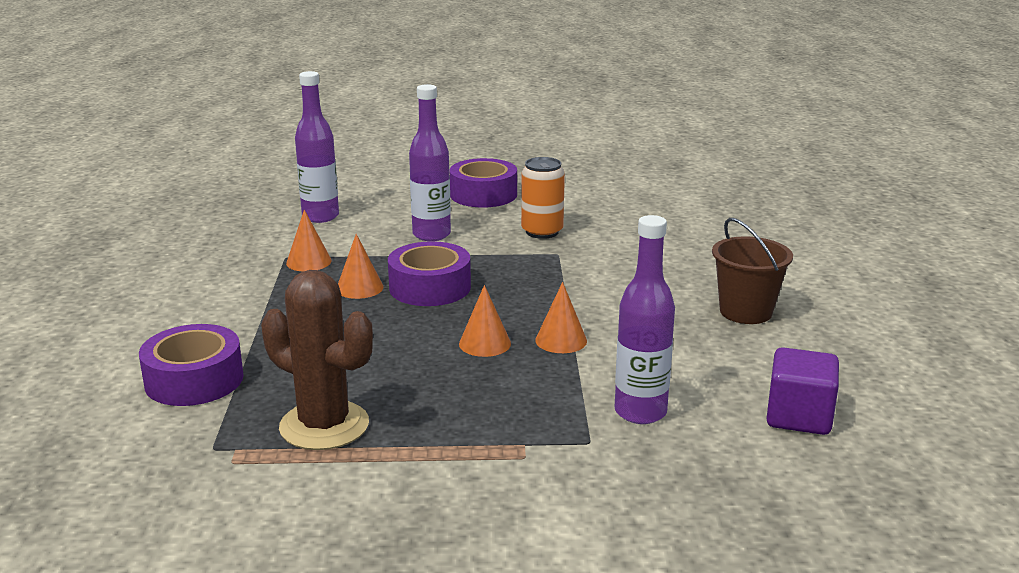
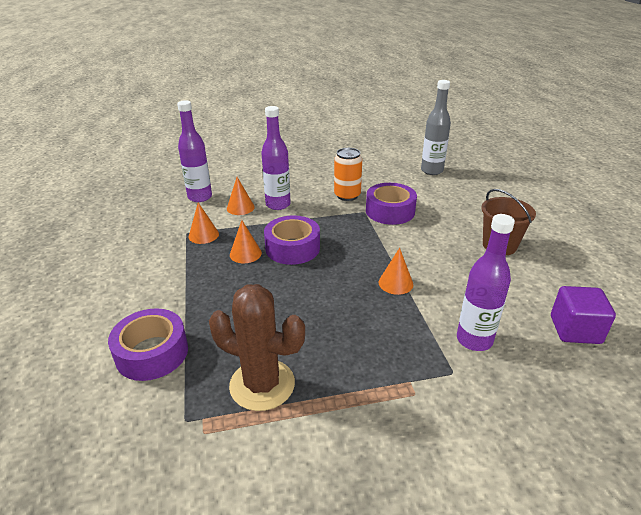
camera: 10 degrees left, 10 degrees up
purple tape [449,158,517,208] -> purple tape moved to [366,183,417,225]
orange cone [459,285,511,357] -> orange cone moved to [227,177,255,215]
none -> grey bottle [421,80,451,175]

